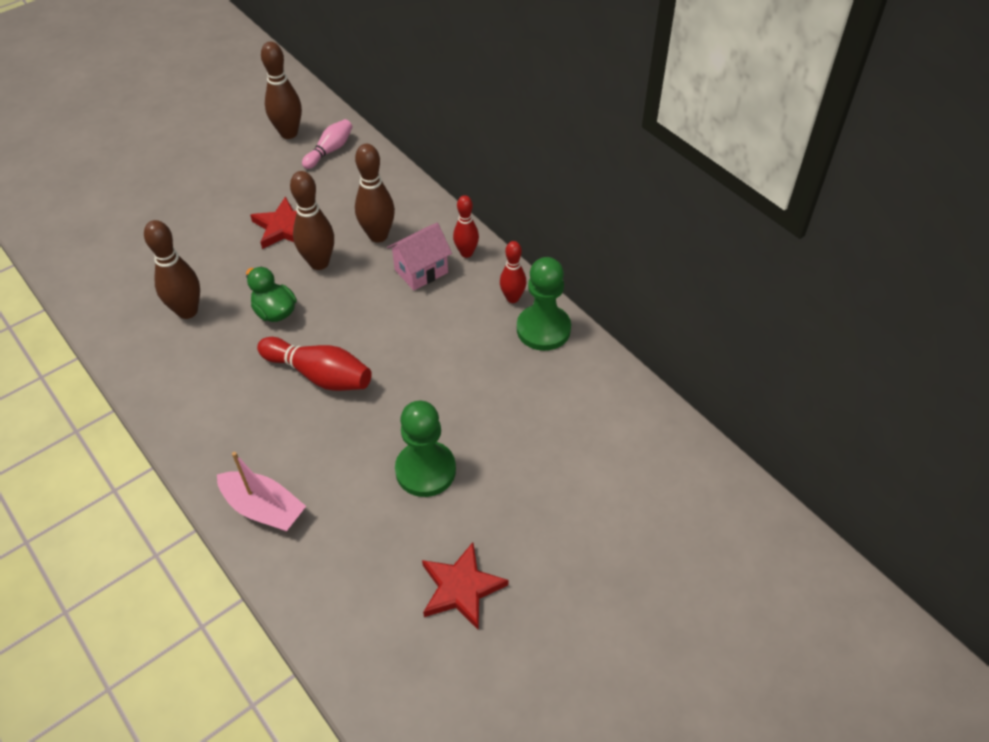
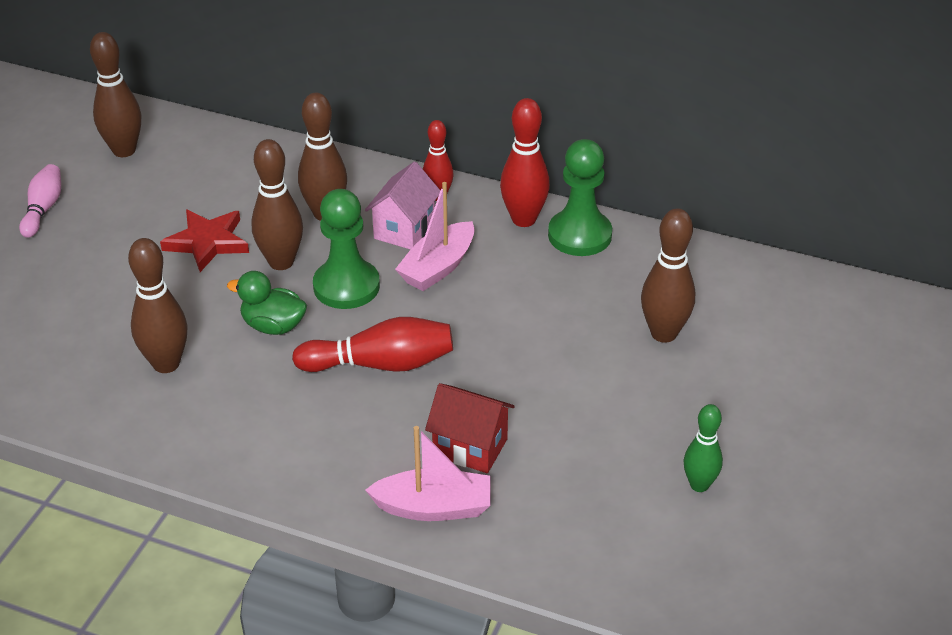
camera: 30 degrees left, 10 degrees down
pink bowling pin [302,119,353,169] -> pink bowling pin moved to [19,164,61,238]
green pawn [395,401,456,497] -> green pawn moved to [313,189,380,309]
red star [422,542,508,630] -> green bowling pin [683,404,723,492]
red bowling pin [500,241,527,303] -> red bowling pin [500,98,550,227], size x1.54
none -> pink boat [395,182,474,291]
none -> red house [425,383,515,473]
none -> brown bowling pin [641,208,695,343]

